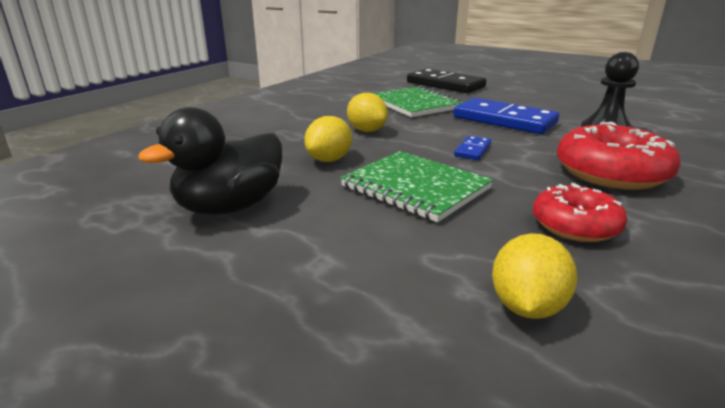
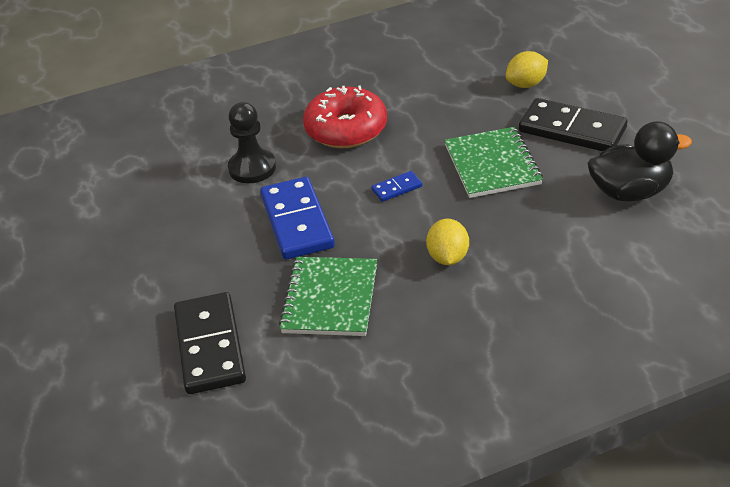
camera: 140 degrees left, 15 degrees up
yellow lemon [304,116,352,162] -> none
red donut [533,183,627,242] -> none
none -> black domino [519,98,628,151]

